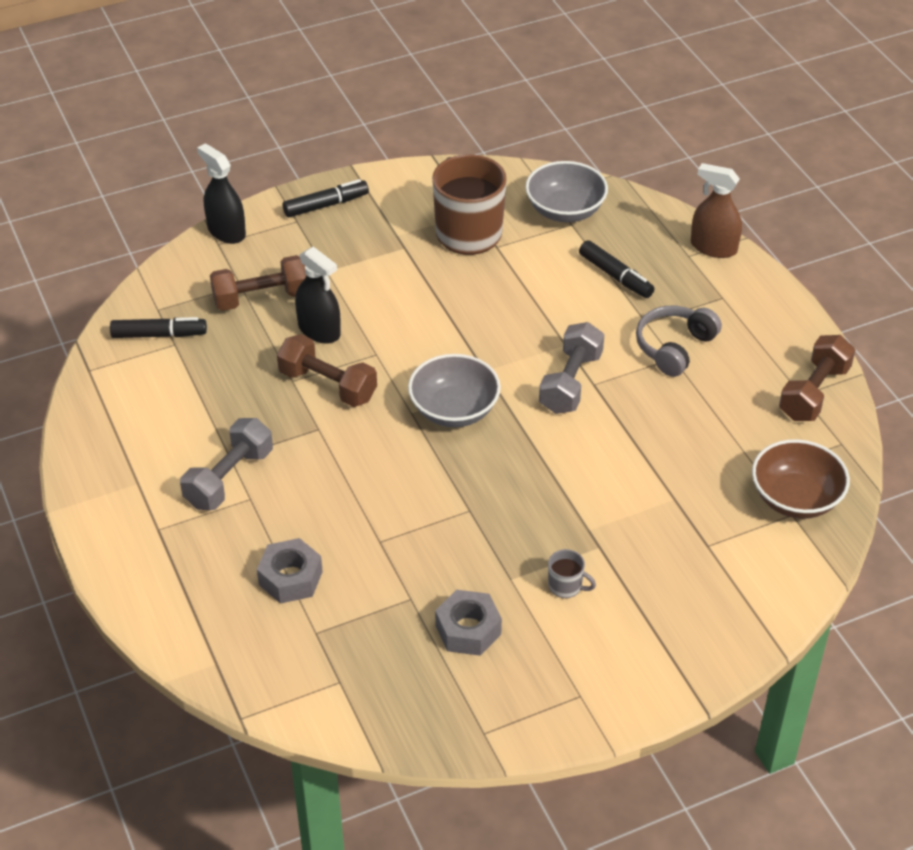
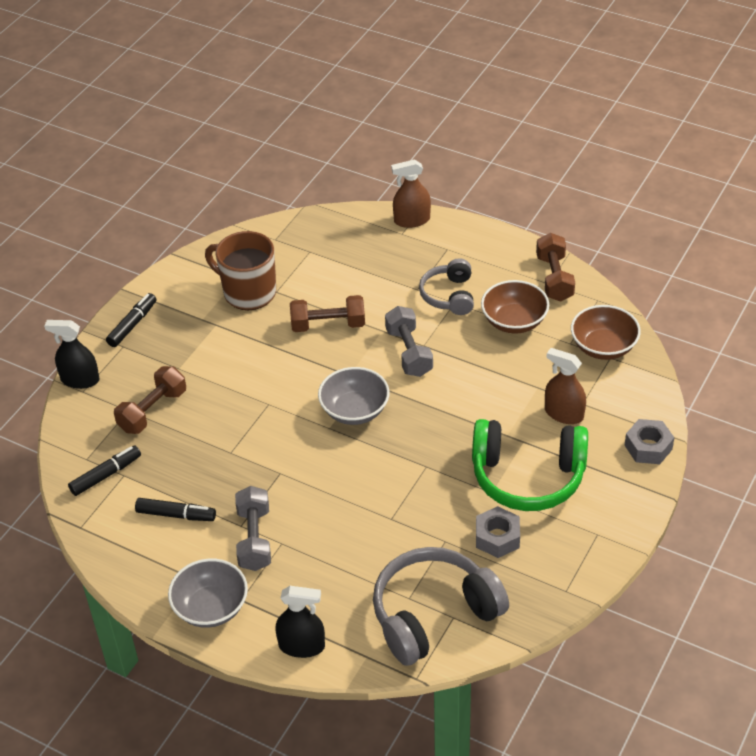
camera: 35 degrees left, 0 degrees up
grey nut [257,538,323,604] -> grey nut moved to [624,419,674,464]
brown dumbbell [277,334,377,407] -> brown dumbbell moved to [290,295,365,332]
black spray bottle [295,246,341,344] -> black spray bottle moved to [276,586,325,658]
grey bowl [525,161,608,222] -> grey bowl moved to [168,559,248,628]
grey mug [548,549,596,598] -> green headphones [472,419,588,511]
black marker [579,240,655,298] -> black marker moved to [135,498,216,521]
none -> grey headphones [373,547,509,666]
none -> brown bowl [481,280,549,333]
none -> brown spray bottle [545,348,586,424]

